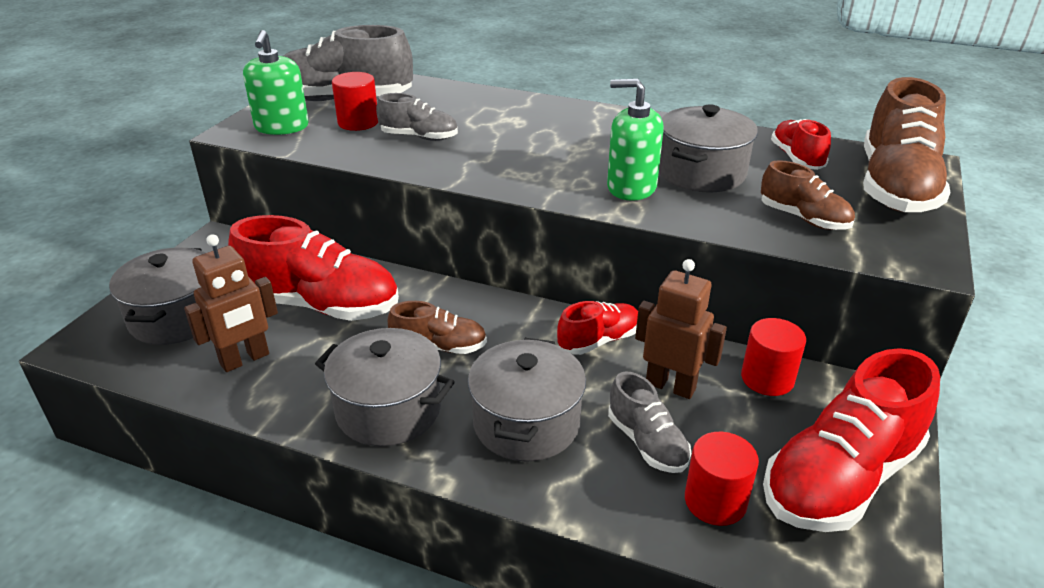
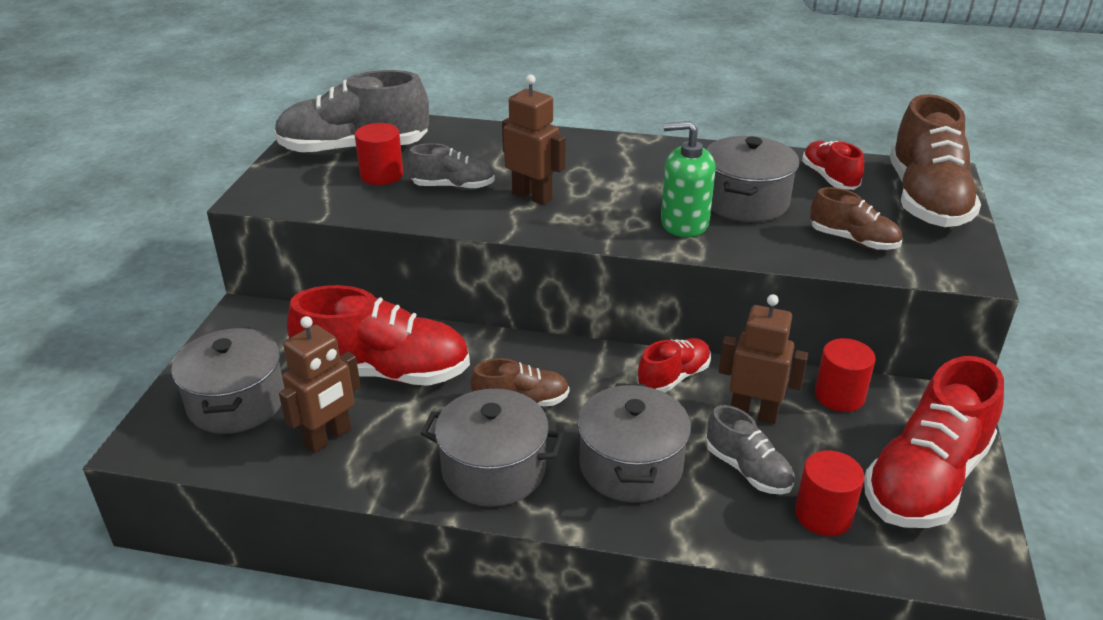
camera: 10 degrees left, 0 degrees up
green soap dispenser [243,30,309,135] -> none
none -> brown robot [502,74,566,205]

